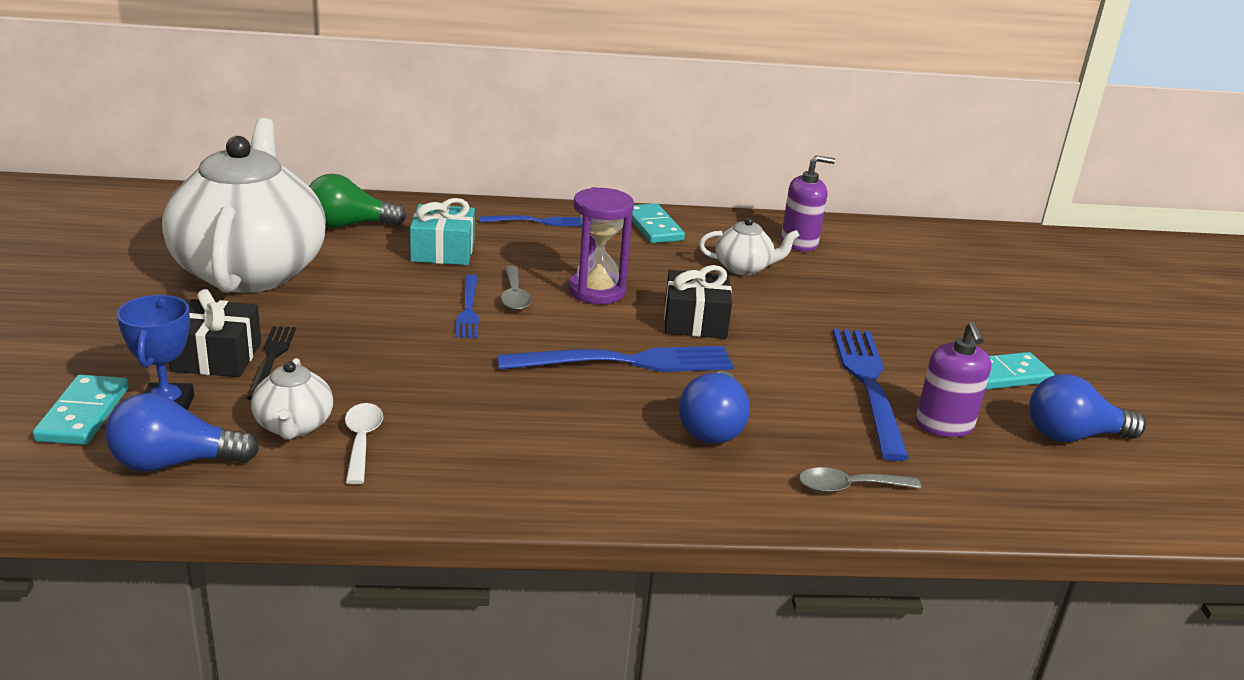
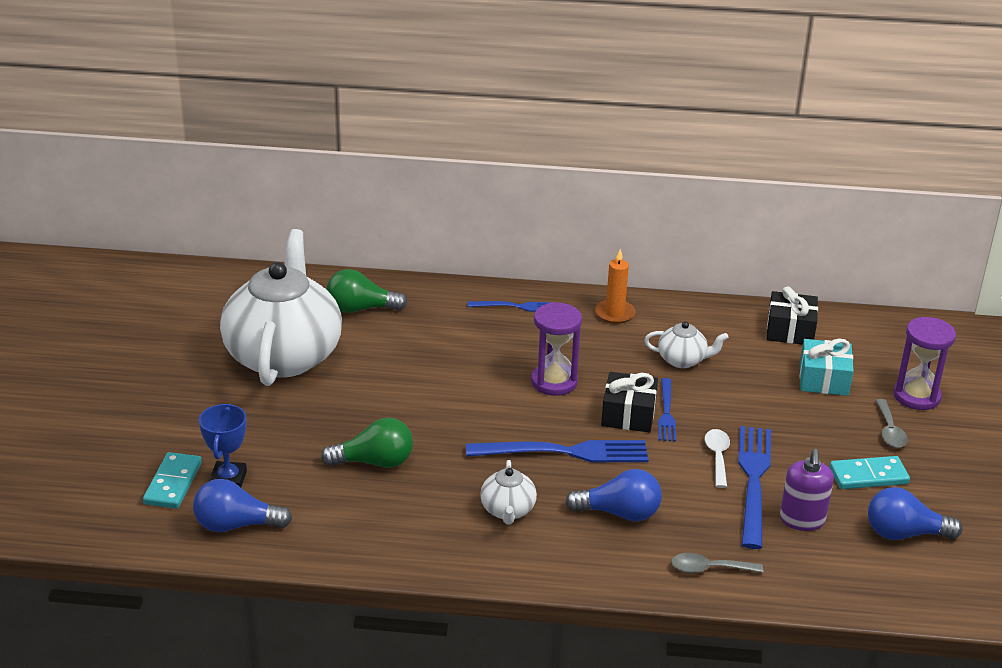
camera: 10 degrees right, 5 degrees up
black gift [169,289,261,377] -> black gift moved to [767,286,818,345]
black fork [247,326,296,400] -> none
white teapot [251,358,333,440] -> white teapot moved to [480,460,537,524]
white spoon [345,403,383,484] -> white spoon moved to [705,429,730,488]
turquoise gift [410,198,475,265] -> turquoise gift moved to [799,338,854,396]
blue fork [455,274,479,338] -> blue fork moved to [658,378,676,442]
grey spoon [501,266,532,310] -> grey spoon moved to [875,399,908,448]
turquoise domino [632,203,685,243] -> orange candle [595,249,635,324]
blue light bulb [679,371,750,444] -> blue light bulb turned 105 degrees counterclockwise [565,469,662,522]
purple soap dispenser [781,155,835,252] -> none
none -> green light bulb [321,417,413,468]
none -> purple hourglass [893,317,956,410]

